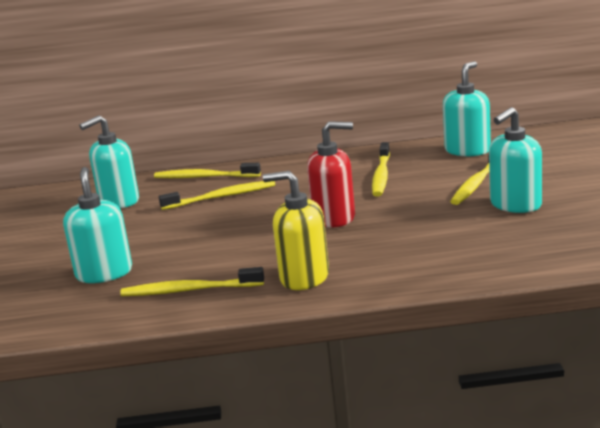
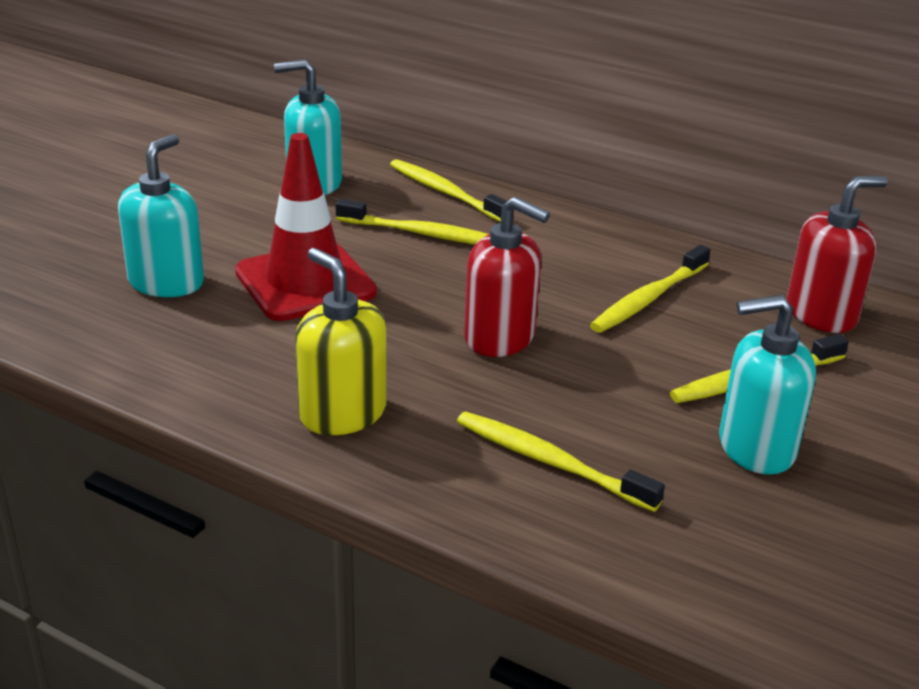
camera: 30 degrees right, 10 degrees up
yellow toothbrush [120,267,264,296] -> yellow toothbrush moved to [457,411,665,512]
turquoise soap dispenser [443,61,491,156] -> red soap dispenser [787,176,888,333]
none -> red traffic cone [235,133,377,321]

